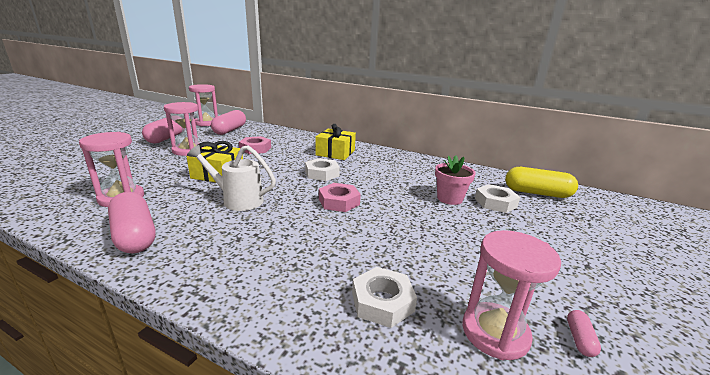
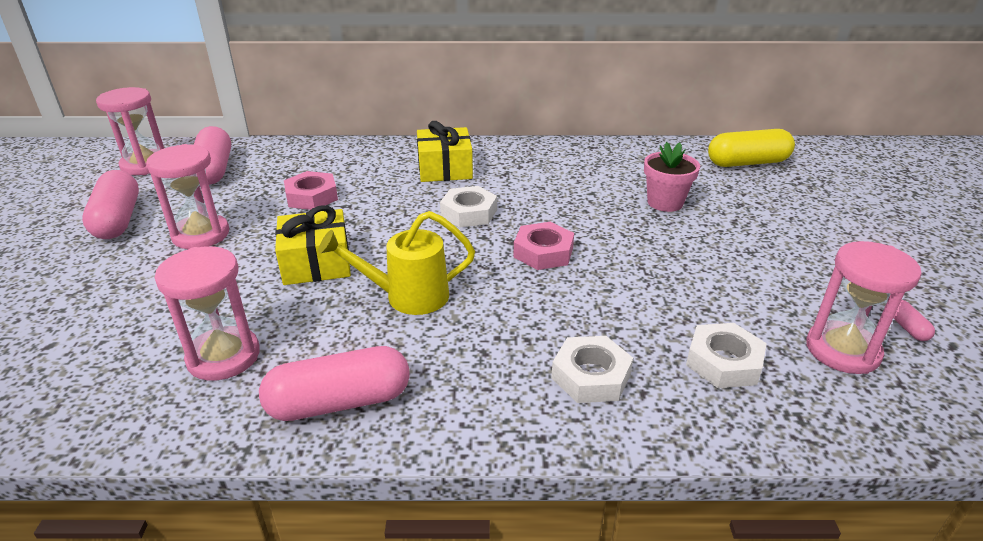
camera: 25 degrees left, 10 degrees up
pink capsule [108,192,156,253] -> pink capsule turned 45 degrees counterclockwise [259,346,410,421]
white watering can [187,145,276,211] -> yellow watering can [318,211,475,315]
white nut [475,184,520,213] -> white nut moved to [551,336,633,403]

